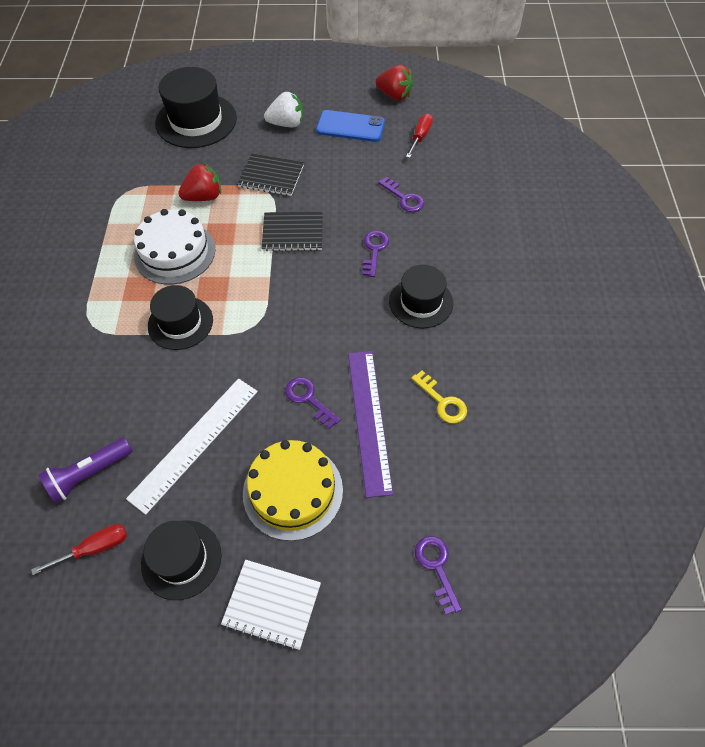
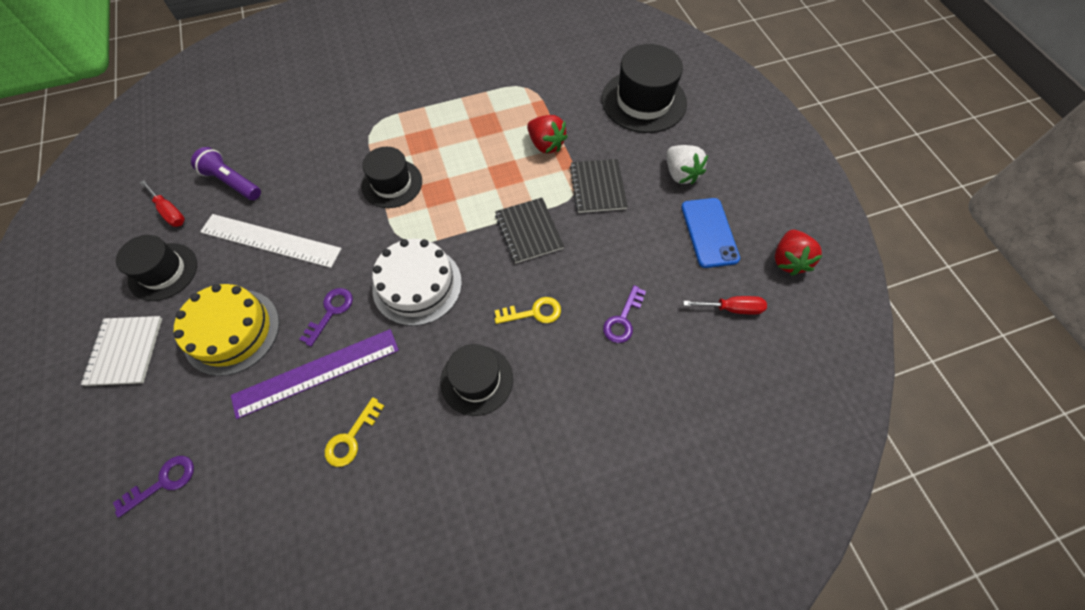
camera: 70 degrees right, 5 degrees up
white cake [134,209,215,285] -> white cake moved to [372,239,462,326]
purple key [363,231,389,277] -> yellow key [495,297,561,324]

